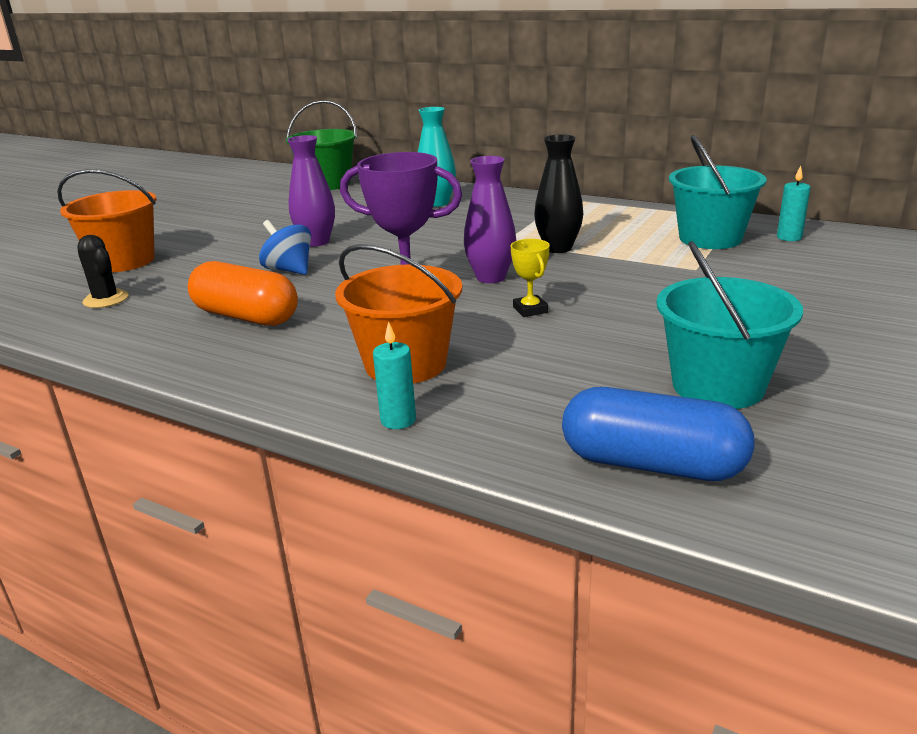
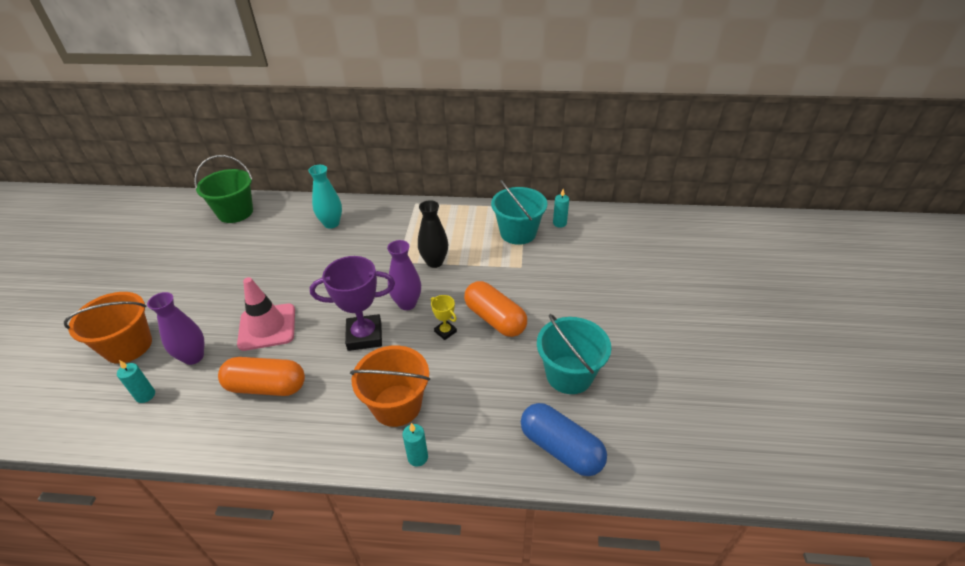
camera: 25 degrees left, 15 degrees up
black cactus [77,235,128,308] -> turquoise candle [117,360,155,403]
blue spinning top [259,220,311,275] -> pink traffic cone [237,277,295,351]
purple vase [287,135,335,247] -> purple vase moved to [147,292,204,365]
blue capsule [562,387,755,481] -> blue capsule turned 45 degrees clockwise [521,403,607,476]
none -> orange capsule [464,281,527,337]

